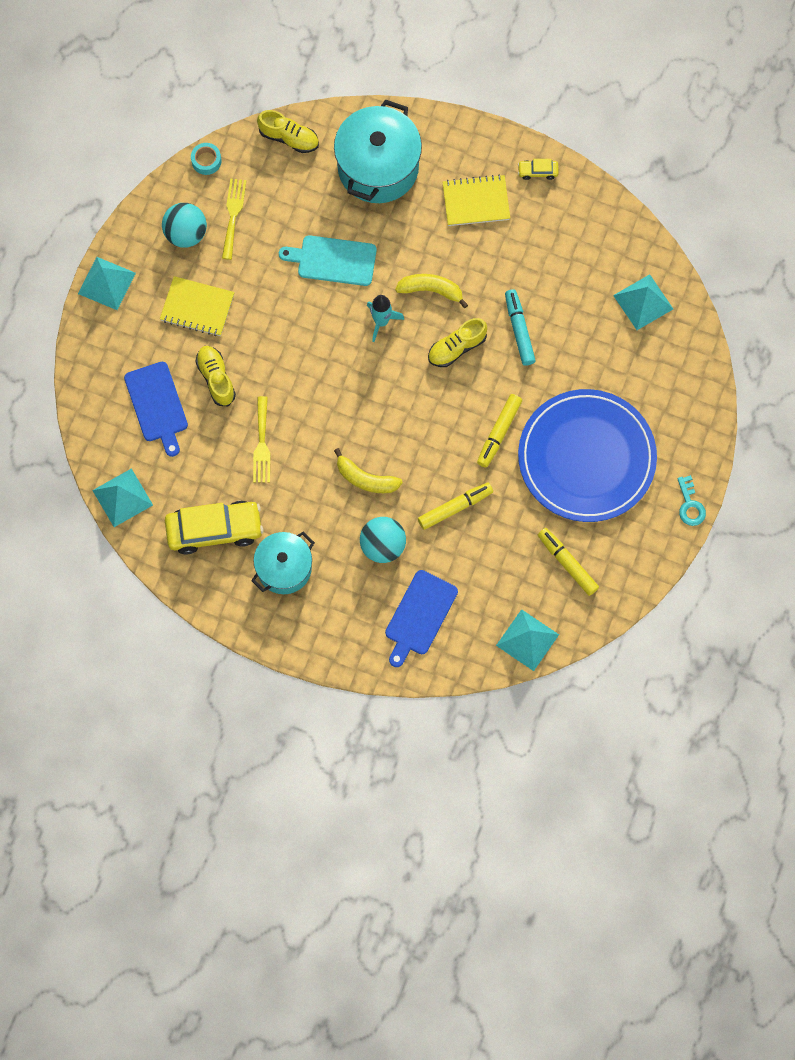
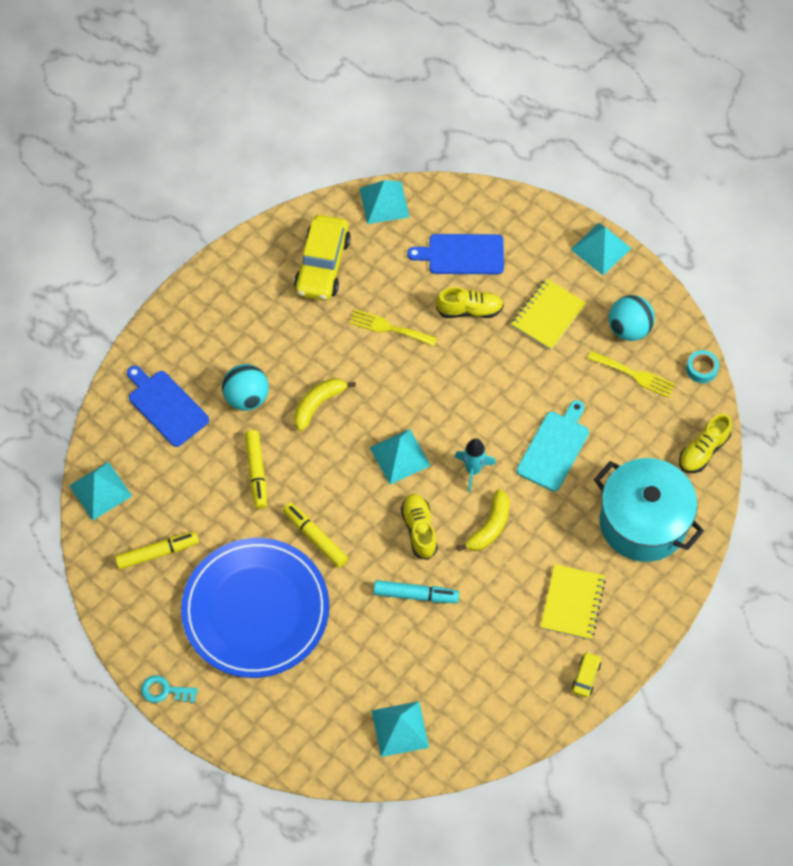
camera: 110 degrees right, 10 degrees down
turquoise pot [251,531,315,594] -> none
none -> turquoise pyramid [369,429,431,485]

